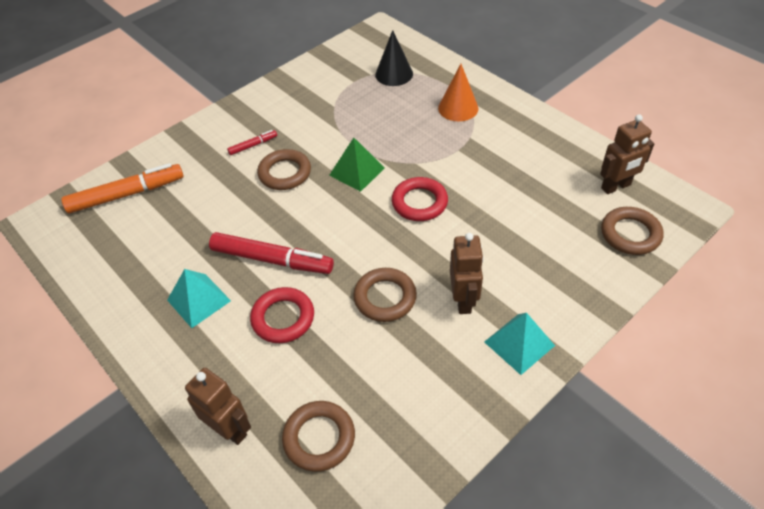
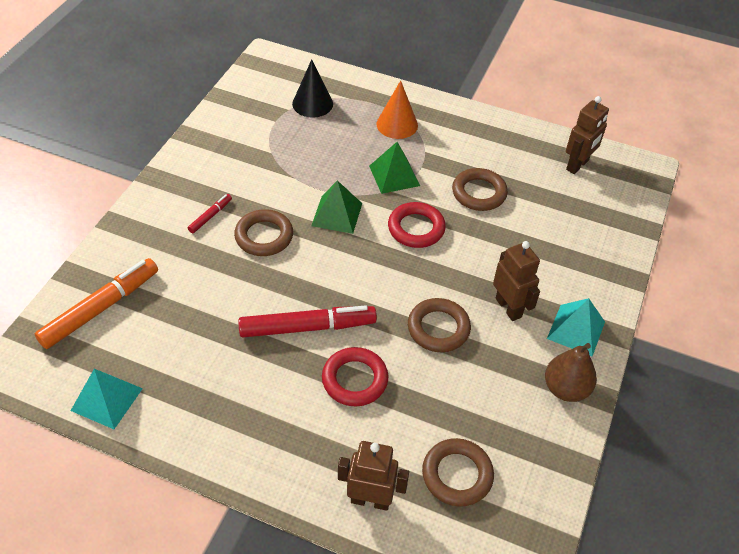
camera: 30 degrees left, 0 degrees up
turquoise pyramid [167,269,231,328] -> turquoise pyramid moved to [71,369,143,429]
brown ring [601,207,663,255] -> brown ring moved to [452,168,508,211]
none -> green pyramid [369,142,420,194]
none -> brown pear [545,343,597,402]

